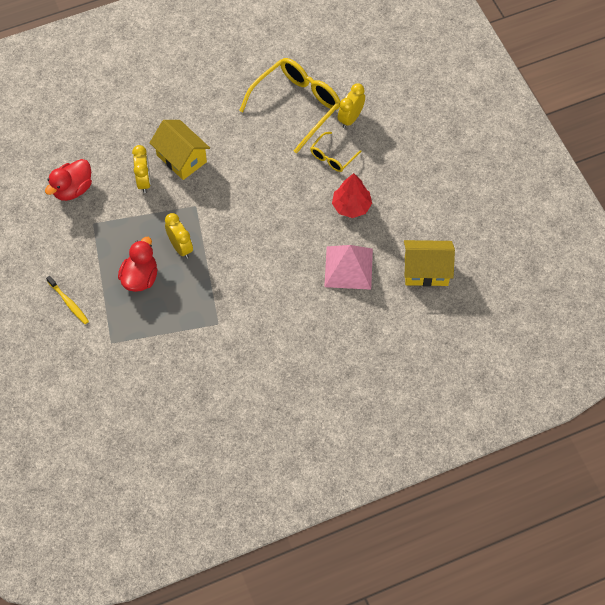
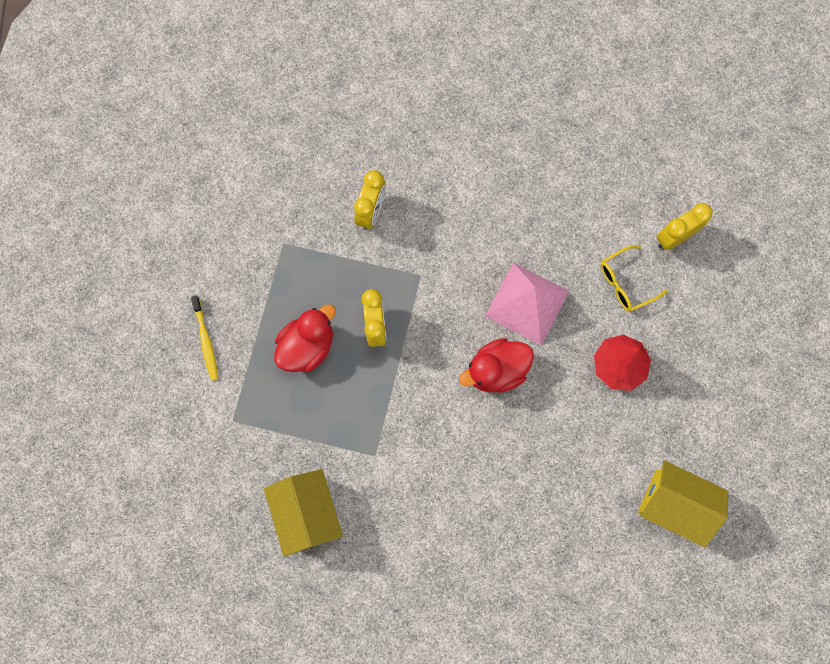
camera: 25 degrees right, 15 degrees up
red duck [45,159,92,201] -> red duck moved to [459,338,534,393]
yellow house [150,120,210,180] -> yellow house moved to [264,469,343,556]
yellow glasses [239,58,340,153] -> none
pink pyramid [324,245,373,290] -> pink pyramid moved to [485,263,569,345]

